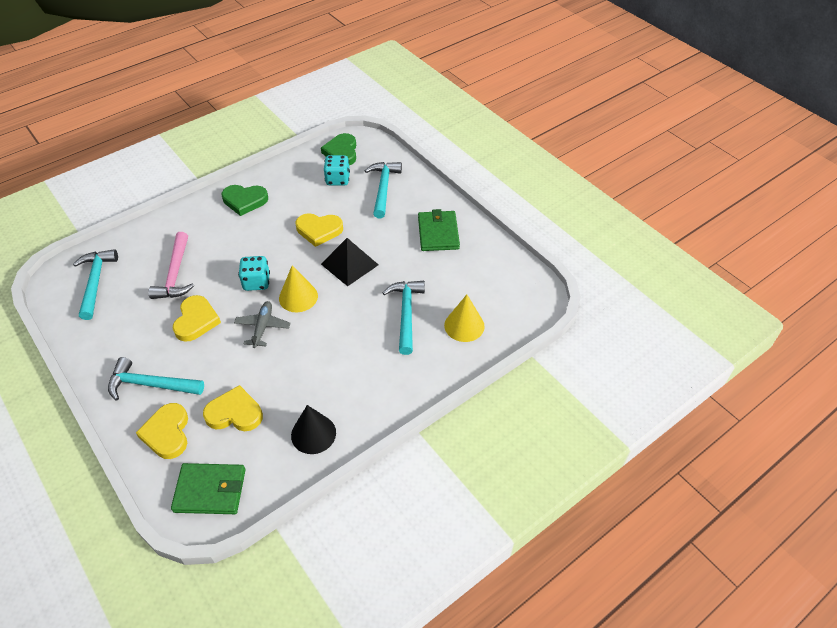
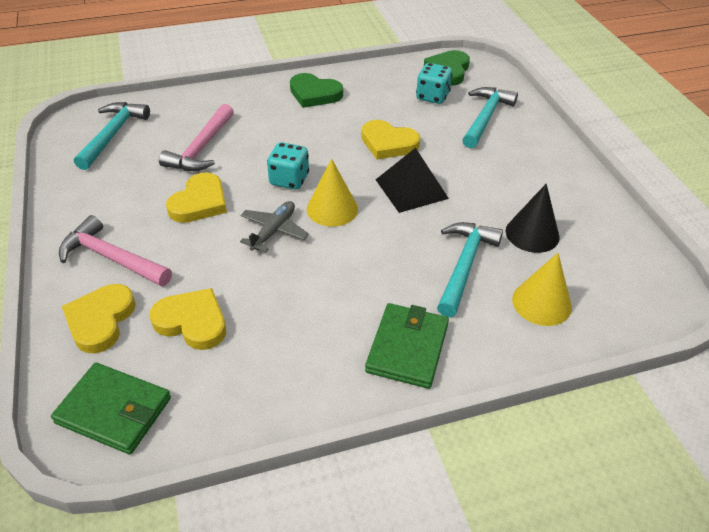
camera: 20 degrees right, 5 degrees down
turquoise hammer [108,357,204,401] -> pink hammer [59,215,172,287]
black cone [291,405,336,454] -> black cone moved to [506,183,559,253]
green wallet [418,209,460,251] -> green wallet moved to [365,303,449,389]

